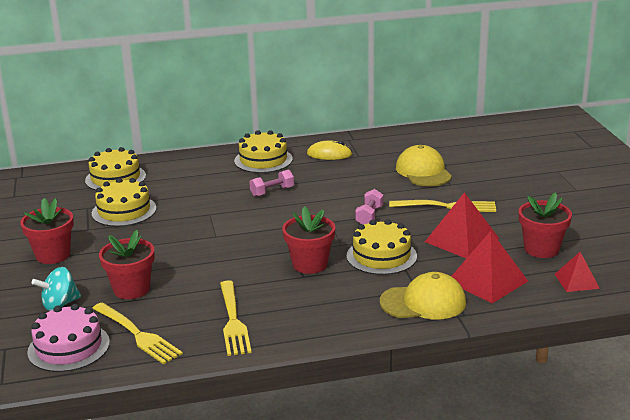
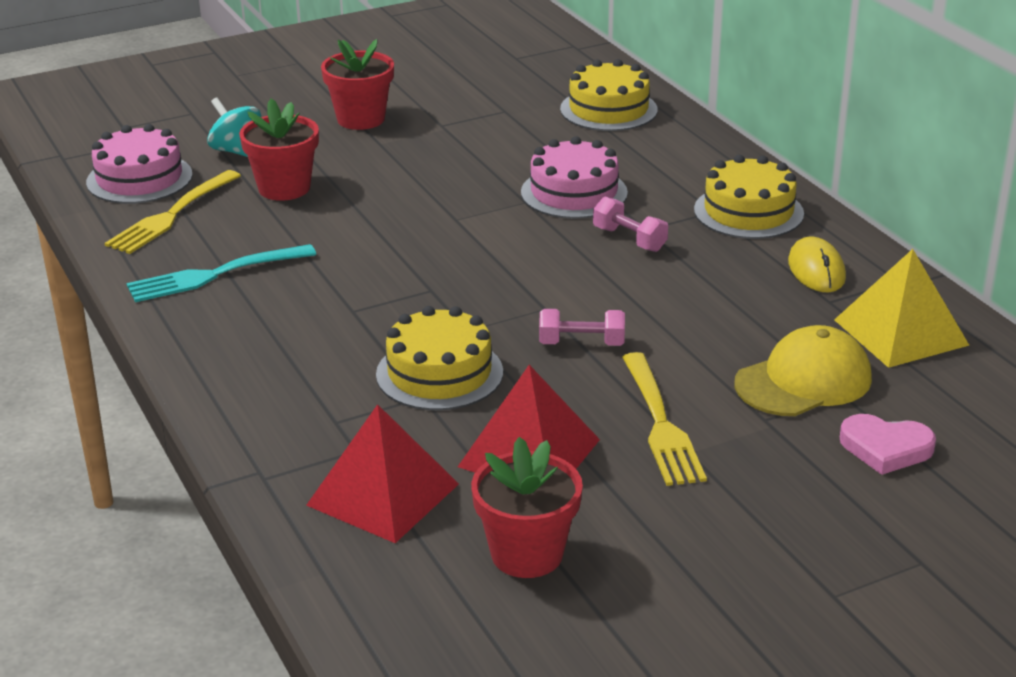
camera: 75 degrees right, 5 degrees up
yellow cake [92,178,157,227] -> none
yellow fork [220,280,252,356] -> turquoise fork [127,244,316,302]
red flower pot [282,206,335,274] -> none
yellow cap [380,272,466,320] -> none
red pyramid [555,252,600,292] -> none
none -> pink cake [521,136,628,219]
none -> yellow pyramid [834,249,969,368]
none -> pink heart [840,414,936,475]

